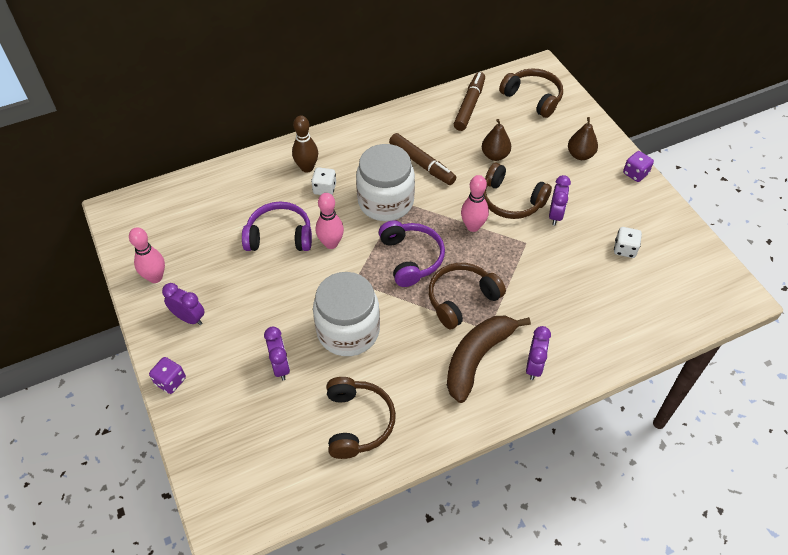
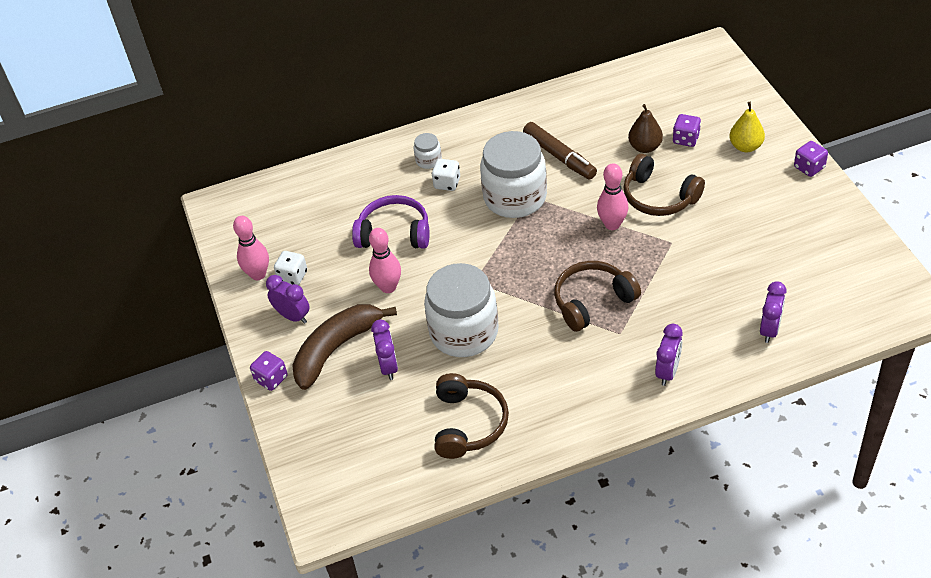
camera: 10 degrees right, 5 degrees down
brown bowling pin [292,115,318,173] -> white jar [414,133,442,169]
pink bowling pin [316,193,344,249] -> pink bowling pin moved to [369,228,401,293]
purple headphones [379,220,445,287] -> none
brown banana [447,316,531,403] -> brown banana moved to [292,304,397,390]
brown marker [454,72,485,131] -> none
brown headphones [499,68,563,118] -> none
purple clock [549,175,571,226] -> purple clock moved to [760,281,786,343]
brown pear [568,117,598,160] -> yellow pear [730,102,765,152]
white dice [614,227,642,258] -> white dice moved to [274,251,307,285]
none -> purple dice [673,114,701,147]

